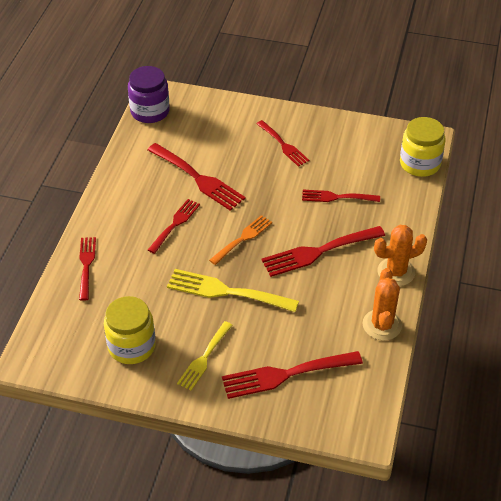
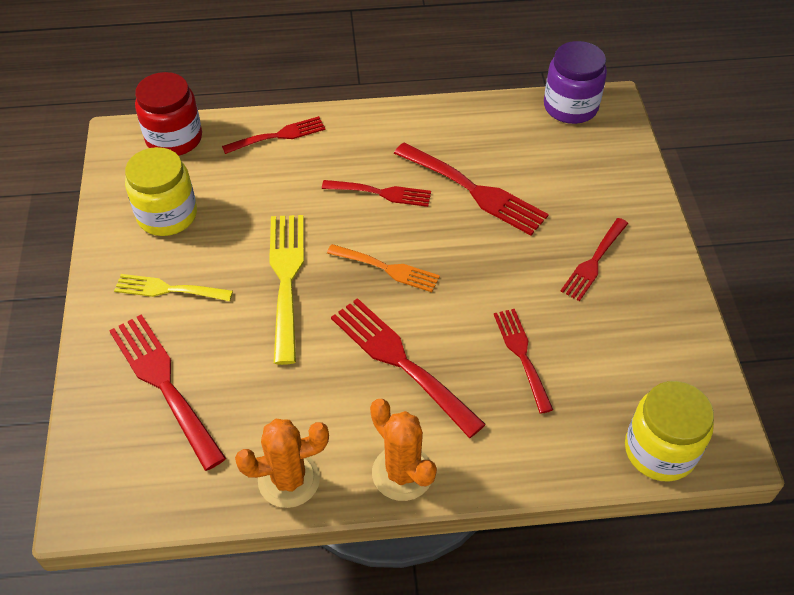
camera: 70 degrees right, 5 degrees up
red fork [147,143,246,211] -> red fork turned 75 degrees counterclockwise [394,143,549,236]
none -> red jar [135,72,202,156]

